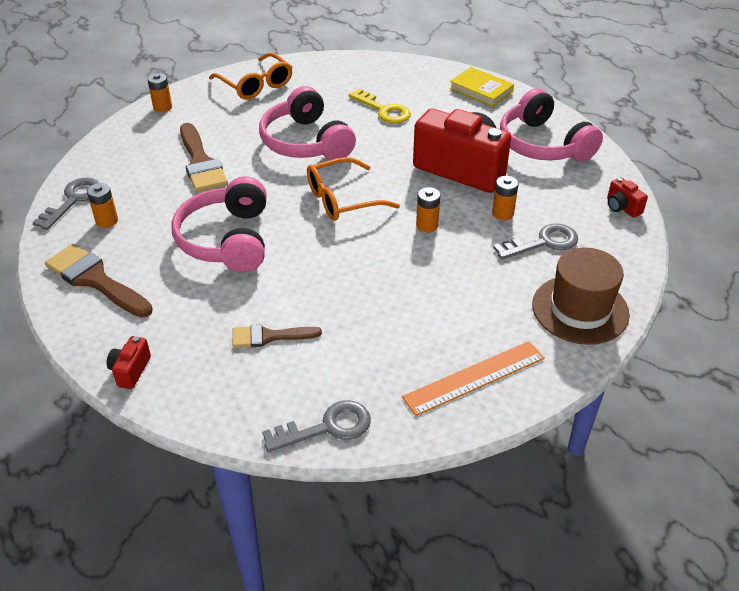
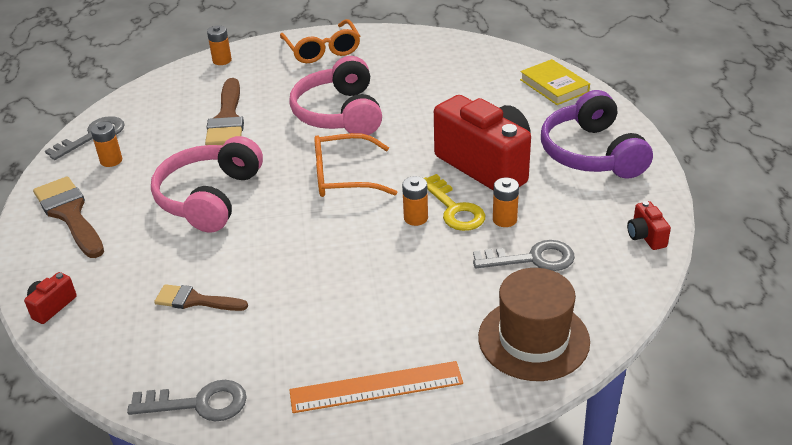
camera: 20 degrees right, 5 degrees down
yellow key [348,88,411,123] -> yellow key moved to [424,174,486,231]
pink headphones [500,88,603,162] -> purple headphones [541,90,653,179]

